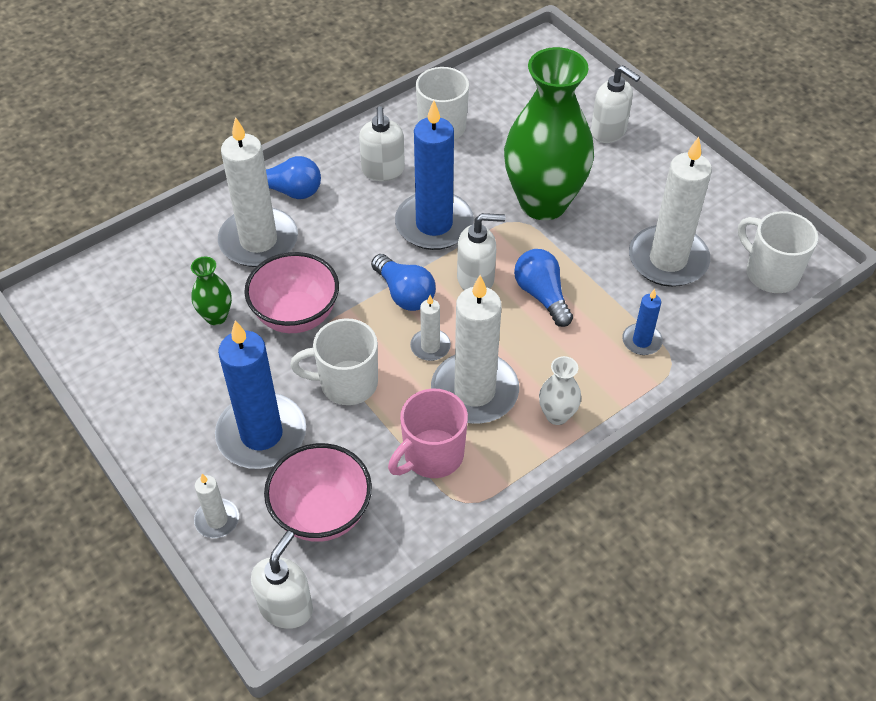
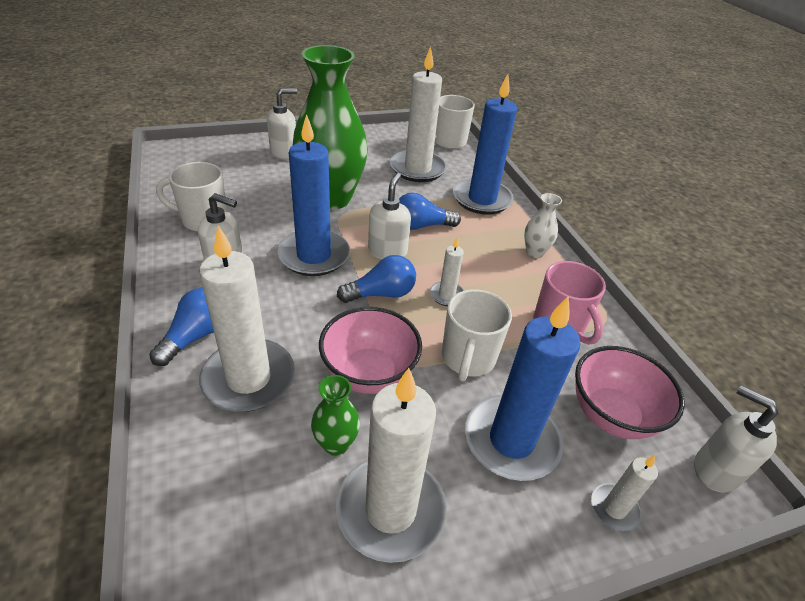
camera: 75 degrees left, 10 degrees down
white candle [431,275,519,424] -> white candle moved to [336,368,447,563]
blue candle [622,289,663,355] -> blue candle [453,74,517,215], size x2.12

